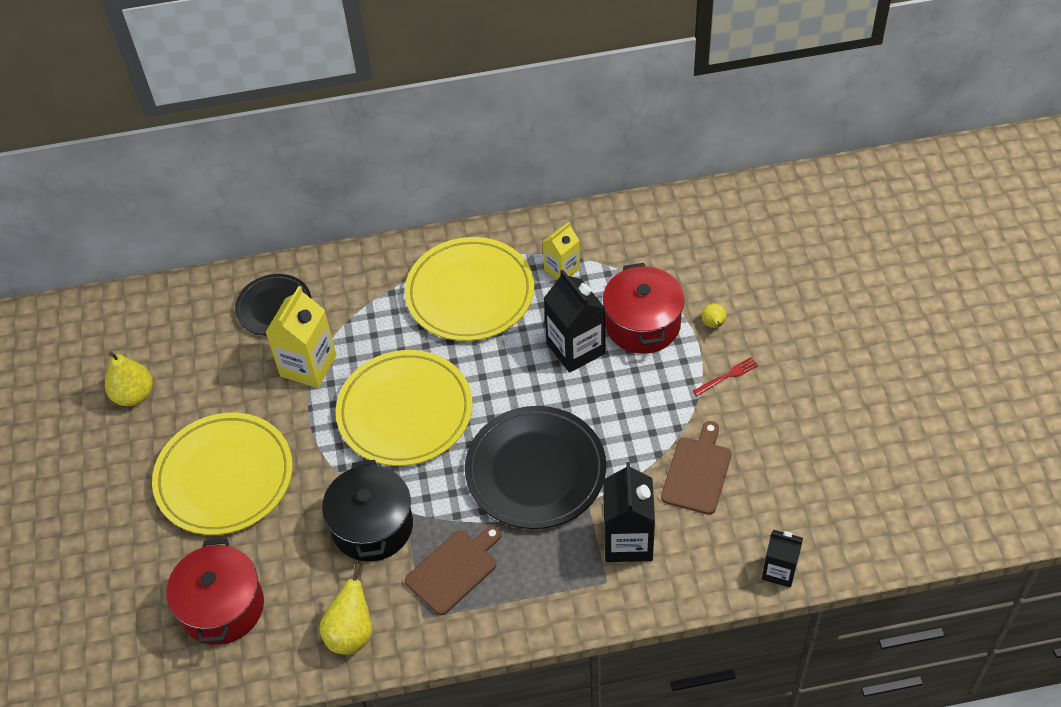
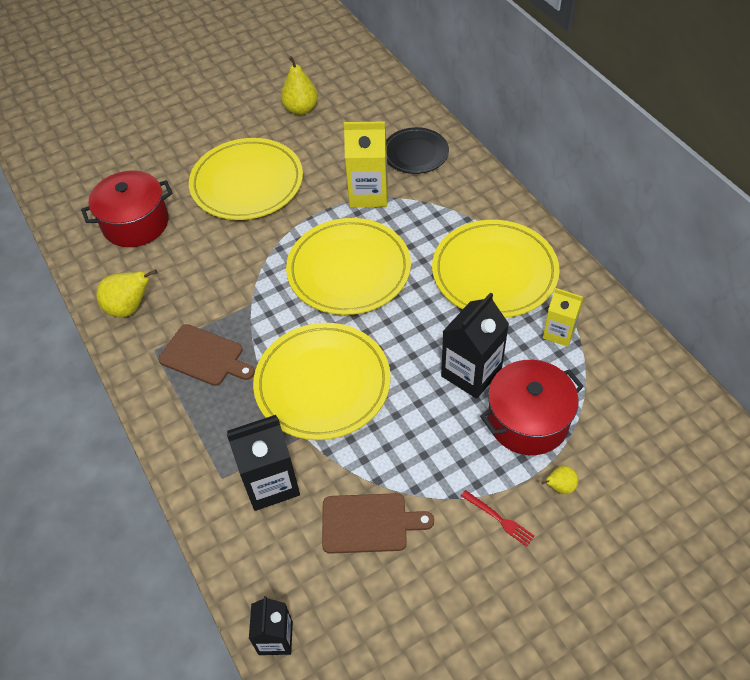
camera: 70 degrees right, 0 degrees up
black pot [322,460,413,562] -> none
black plate [465,406,606,529] -> yellow plate [253,323,391,440]

